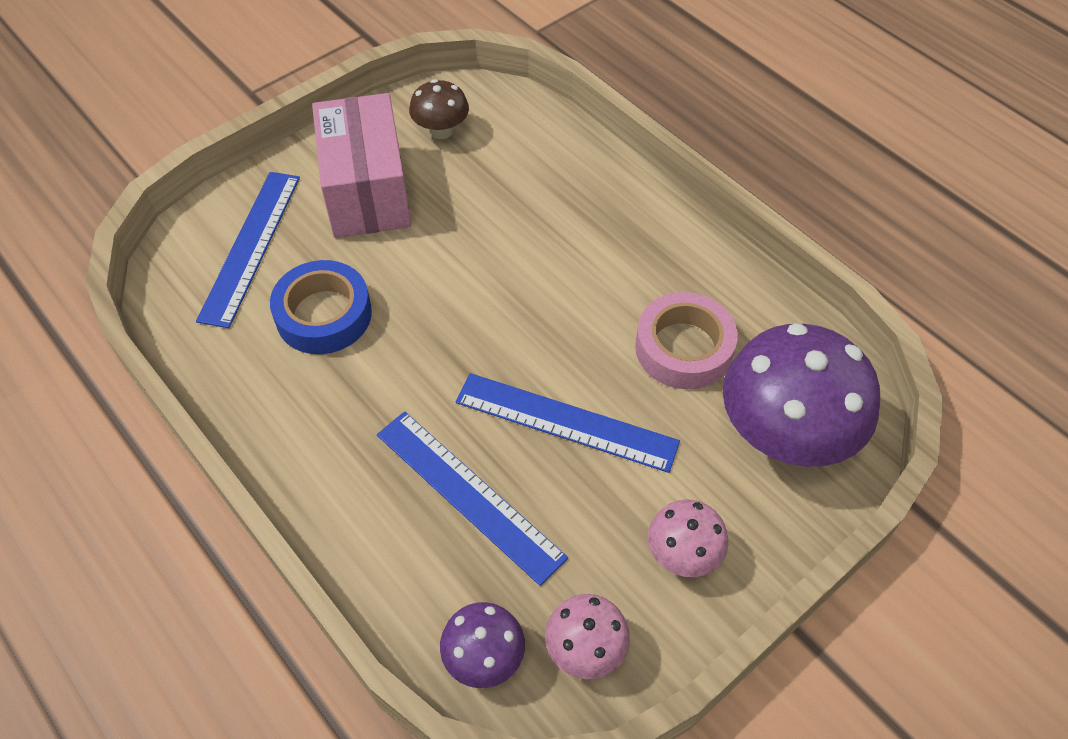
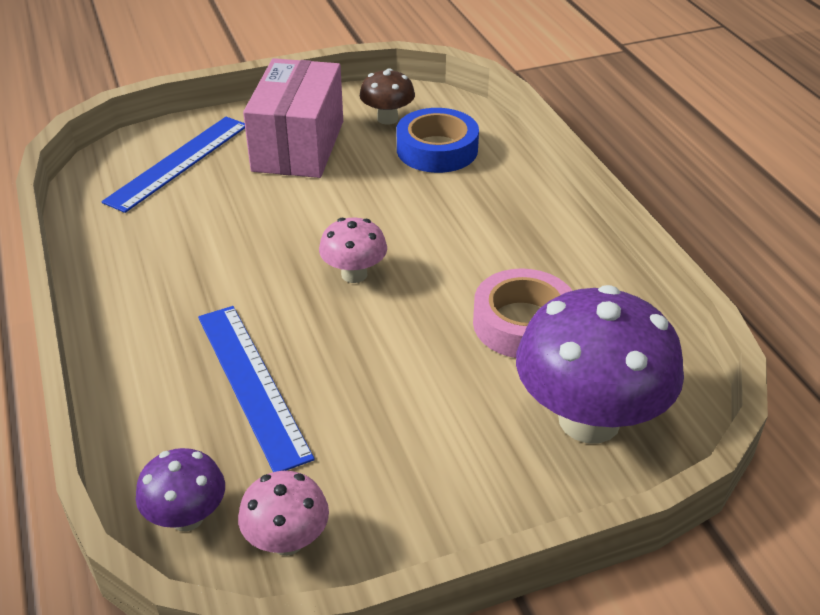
camera: 20 degrees right, 15 degrees down
blue tape [270,260,372,354] -> blue tape moved to [397,108,479,173]
blue ruler [456,373,680,473] -> none
pink mushroom [648,499,728,577] -> pink mushroom moved to [319,218,387,283]

